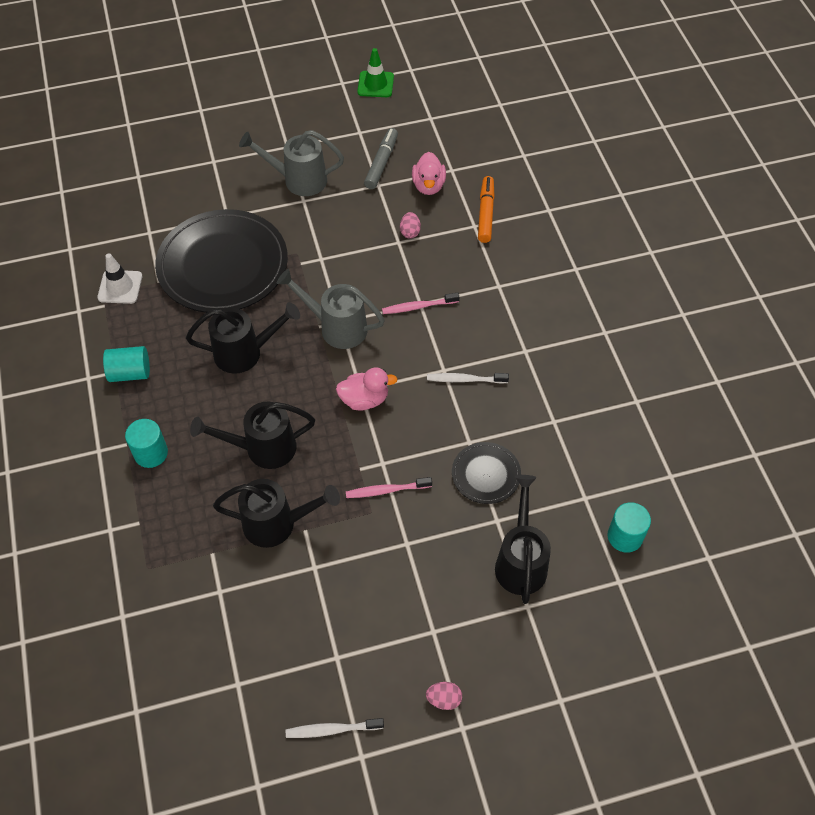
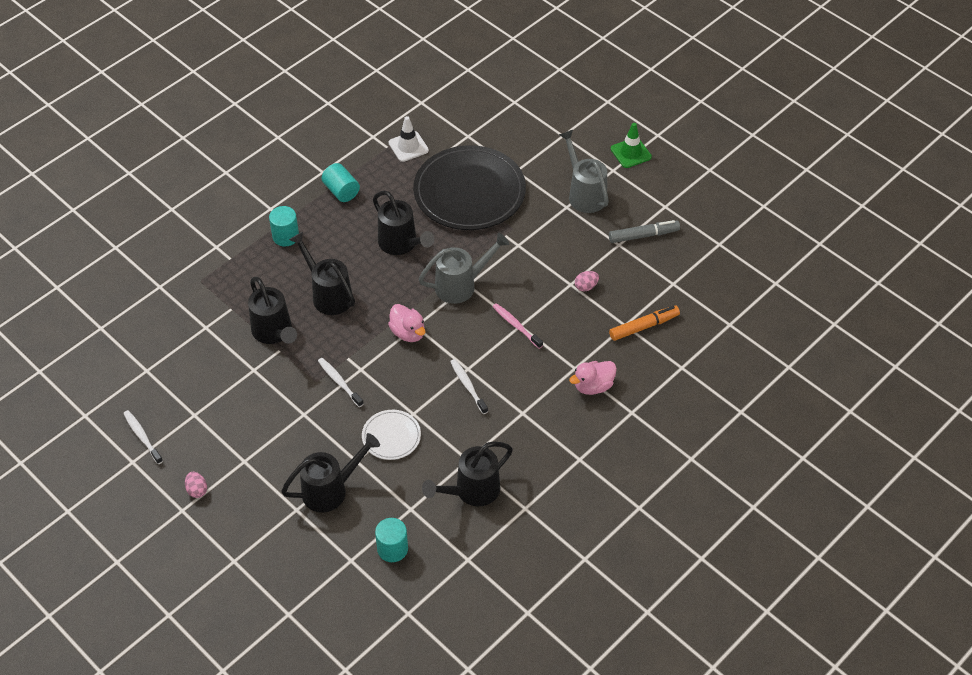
camera: 60 degrees right, 5 degrees down
grey watering can [277,269,385,349] -> grey watering can turned 75 degrees clockwise [419,233,509,304]
pink toothbrush [346,477,432,498] -> white toothbrush [318,358,364,407]
green traffic cone [357,48,394,97] -> green traffic cone moved to [611,123,652,168]
pink duck [412,152,446,195] -> pink duck moved to [569,361,617,395]
black plate [452,442,521,504] -> white plate [362,410,421,460]
none -> black watering can [422,441,513,506]

